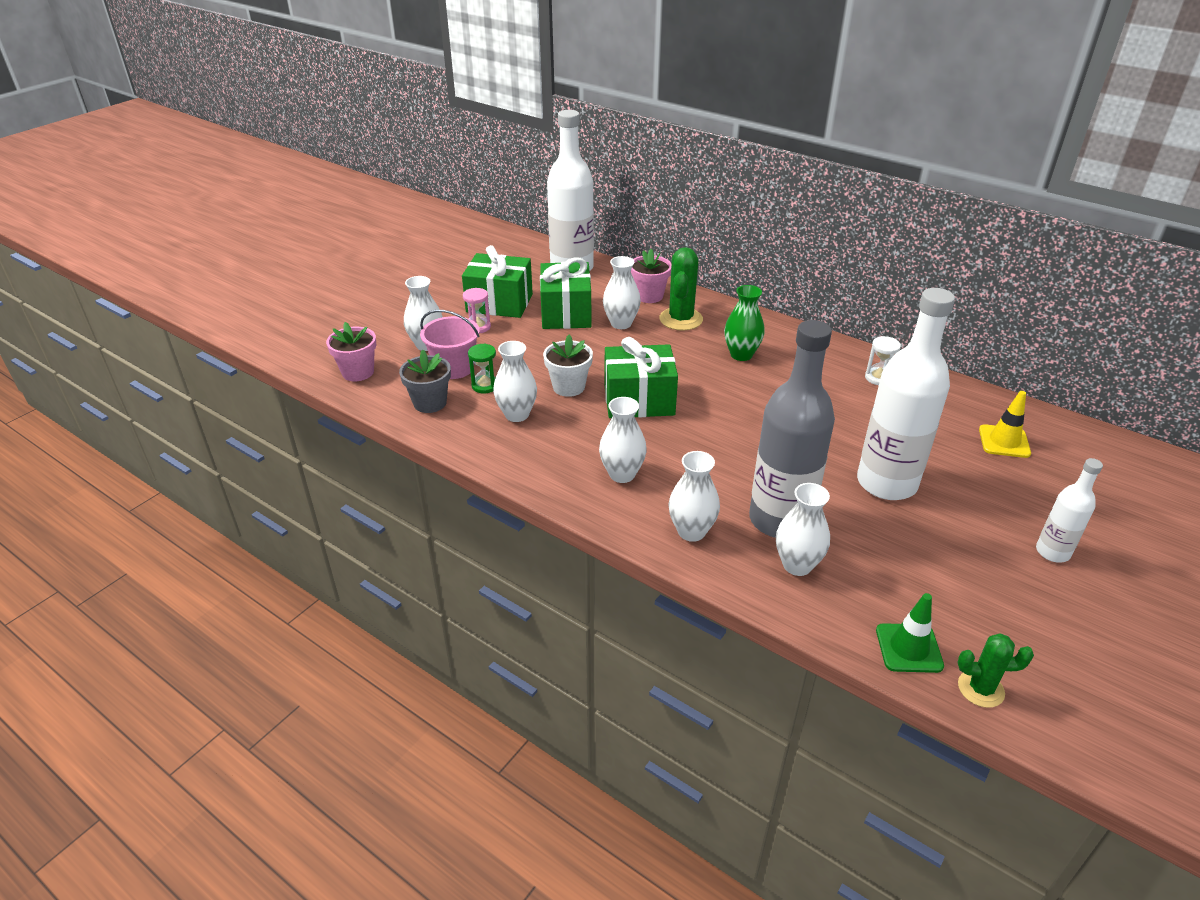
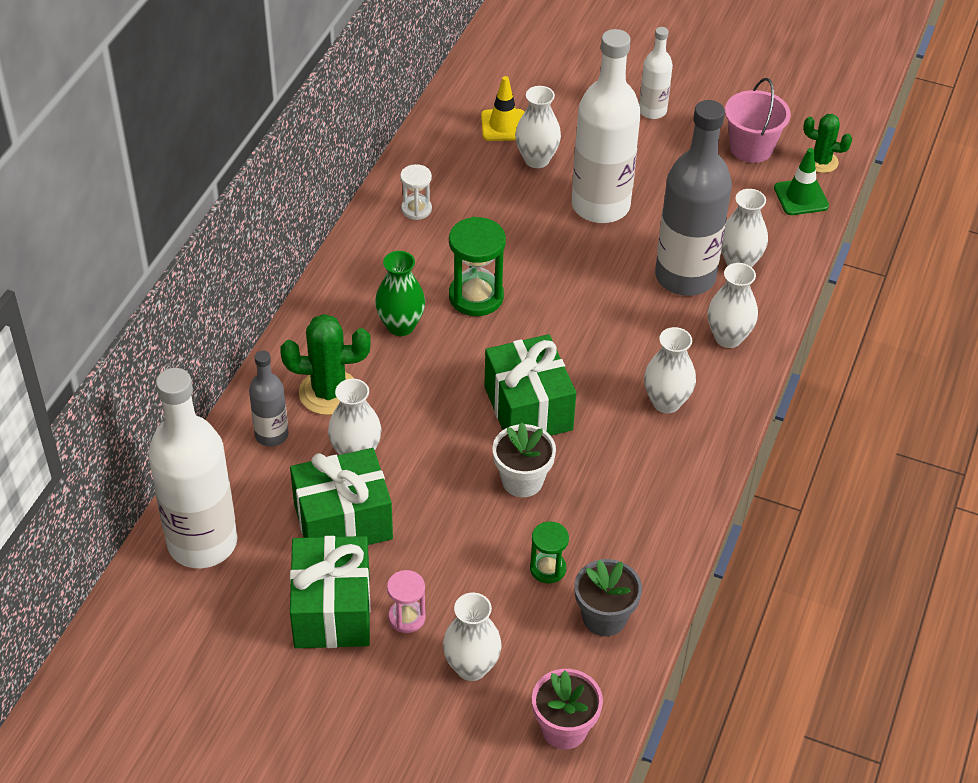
camera: 105 degrees left, 10 degrees up
pink bucket [420,310,480,379] -> pink bucket moved to [725,78,791,163]
white vase [493,341,537,422] -> white vase moved to [515,86,561,168]
pink flower pot [631,249,671,303] -> grey bottle [249,350,288,447]
green cactus [957,633,1034,708] -> green cactus turned 60 degrees counterclockwise [803,114,852,173]
none -> green hourglass [449,217,506,316]

